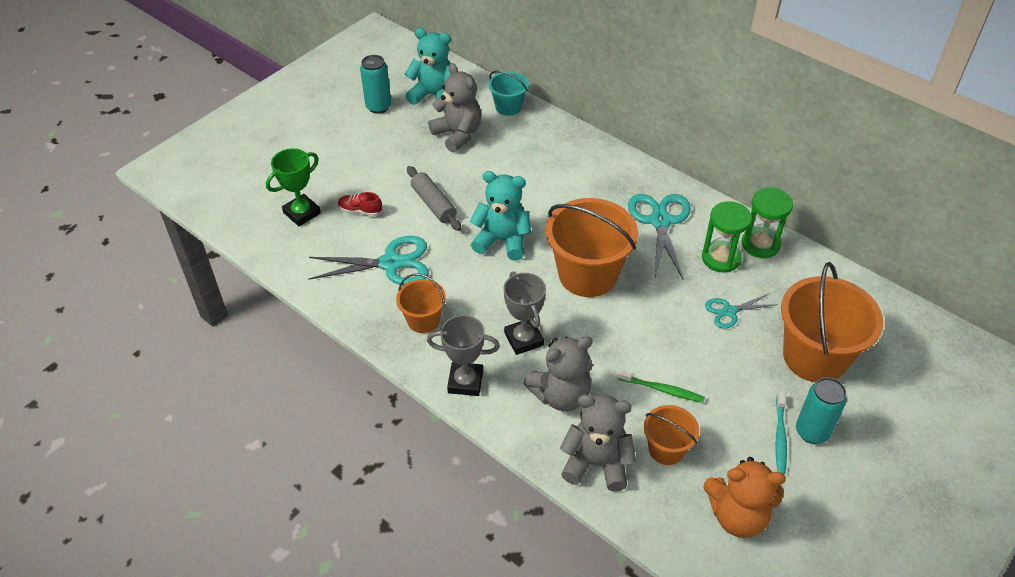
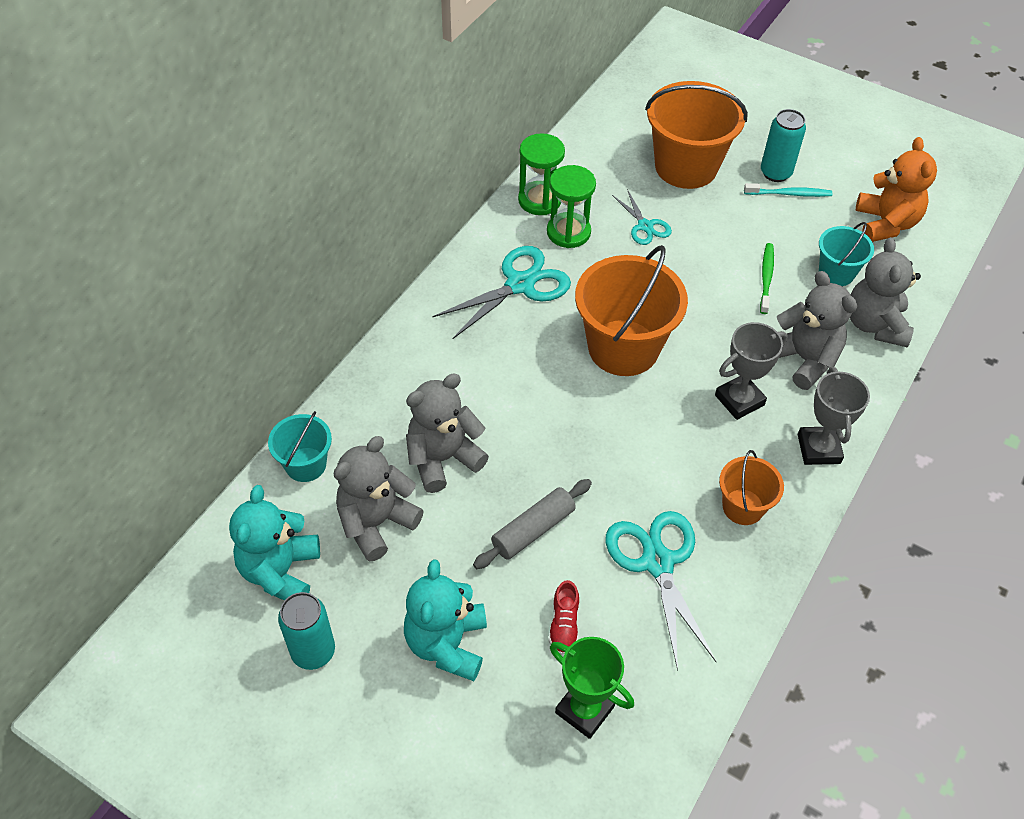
camera: 100 degrees left, 5 degrees up
turquoise teddy bear [469,171,531,260] -> turquoise teddy bear moved to [404,559,487,681]
turquoise scissors [628,194,691,279] -> turquoise scissors turned 150 degrees clockwise [432,246,571,340]
orange bucket [644,405,699,465] -> turquoise bucket [819,222,874,286]
none -> grey teddy bear [406,373,489,493]

